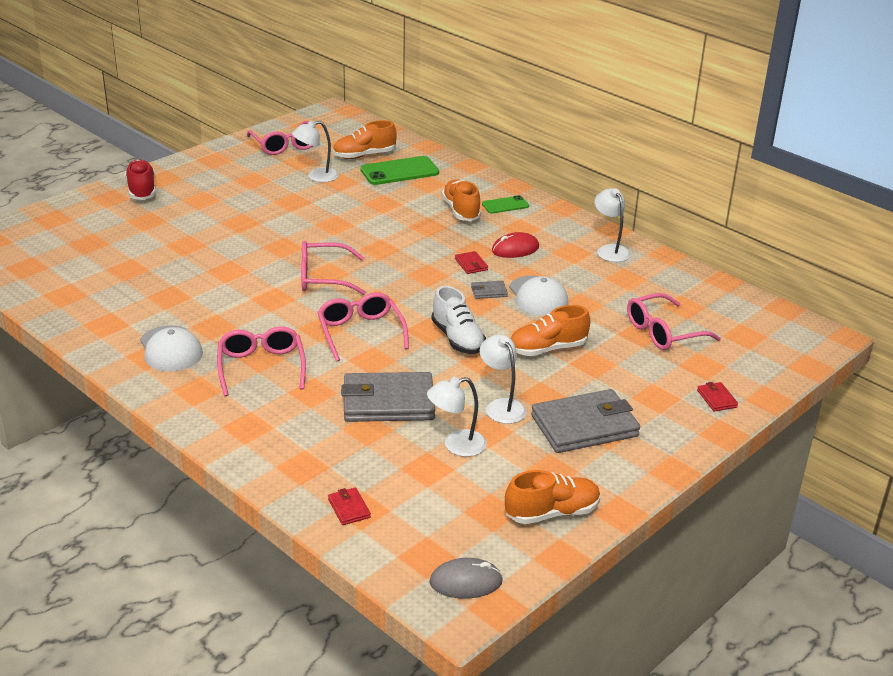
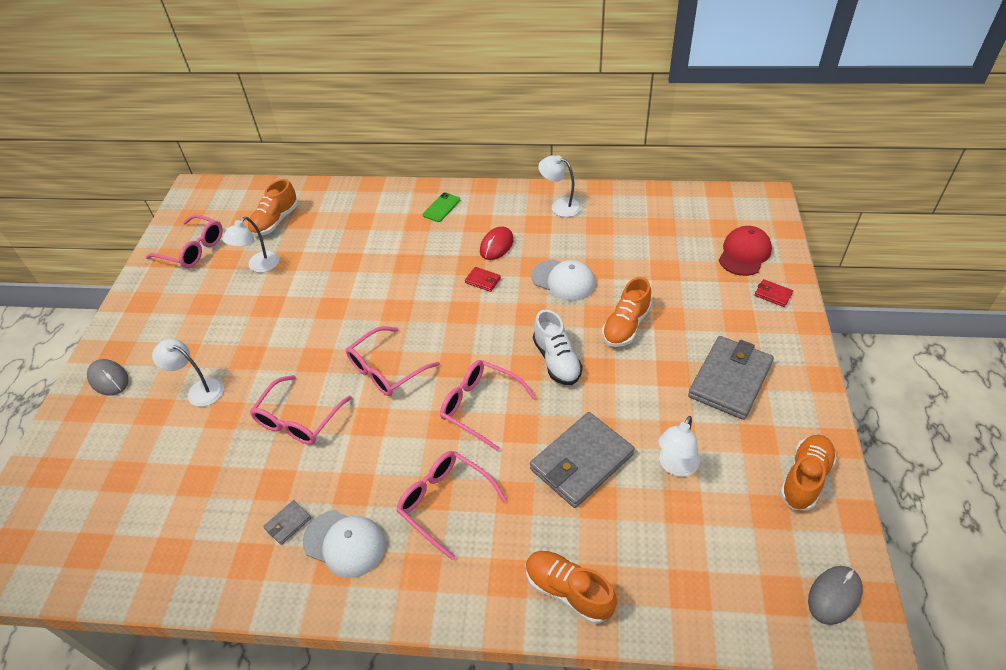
camera: 35 degrees left, 15 degrees up
red shoe [125,159,156,200] -> grey mouse [87,359,129,395]
red wallet [328,487,371,525] -> none
green phone [360,156,439,185] -> none
white shoe [431,286,486,354] -> white shoe turned 45 degrees clockwise [533,310,583,385]
orange shoe [442,179,481,221] -> orange shoe moved to [526,551,617,624]
grey wallet [471,281,508,299] -> grey wallet moved to [263,500,311,545]
white lamp [480,334,527,424] -> white lamp moved to [152,339,224,407]
pink glasses [627,293,721,350] -> pink glasses moved to [250,375,352,445]
none -> red cap [719,226,772,276]

